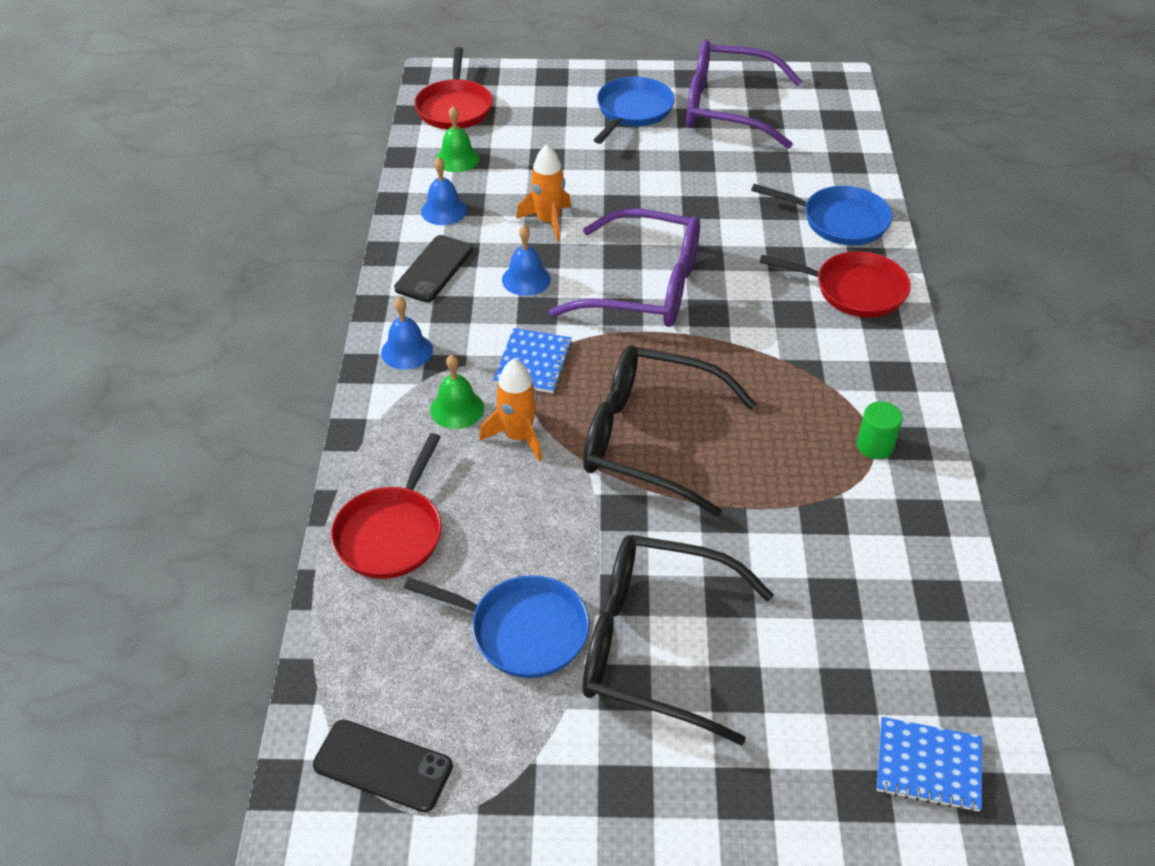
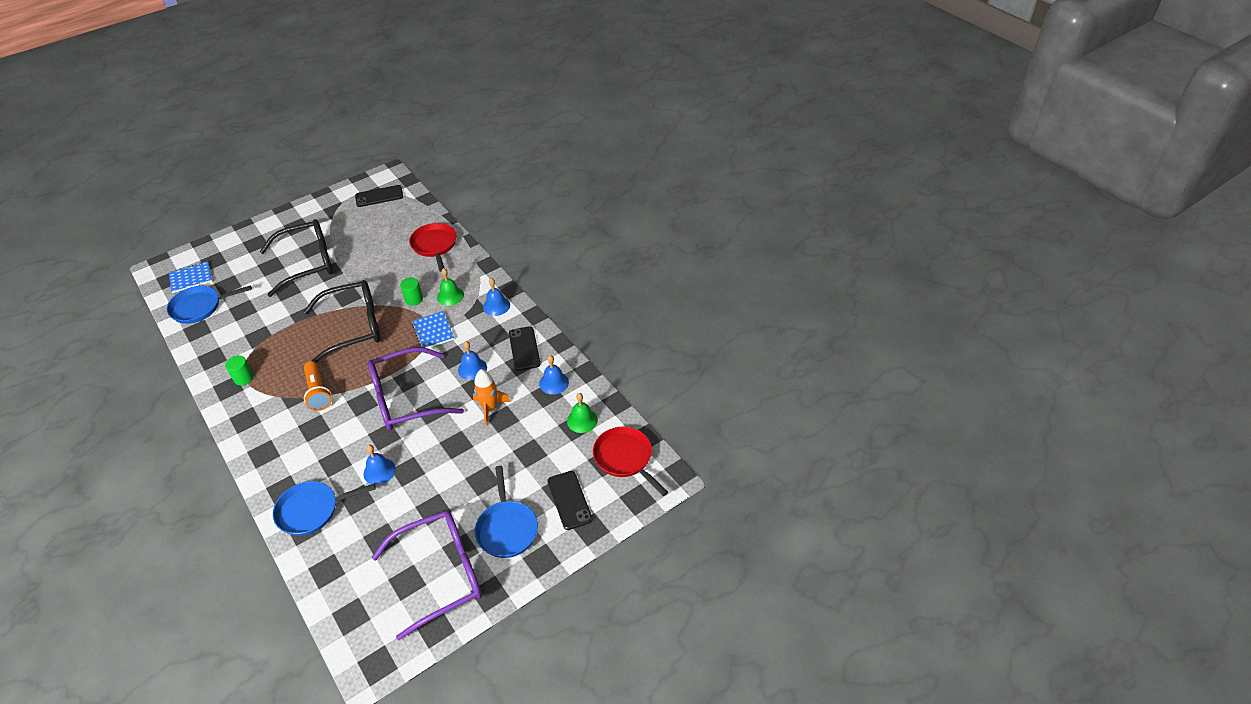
camera: 145 degrees right, 0 degrees up
blue pan [404,575,590,678] -> blue pan moved to [167,285,252,324]
orange rocket [479,359,542,461] -> green cylinder [400,277,423,306]
red pan [759,251,911,318] -> none
none -> orange flashlight [304,361,332,411]
none -> blue bell [364,445,396,485]
none -> black phone [547,471,592,530]

